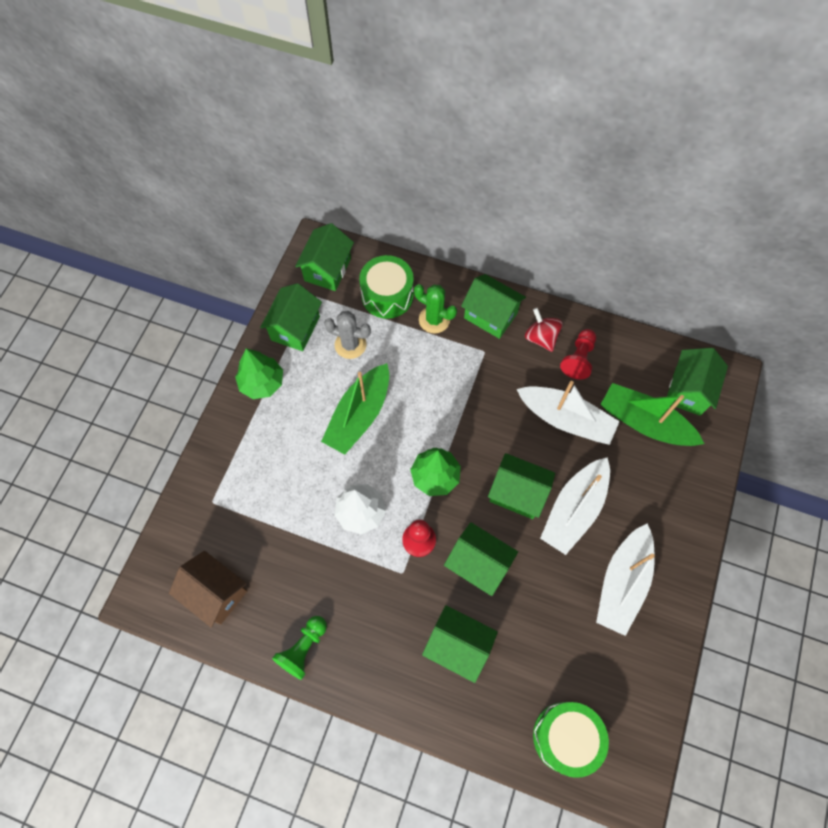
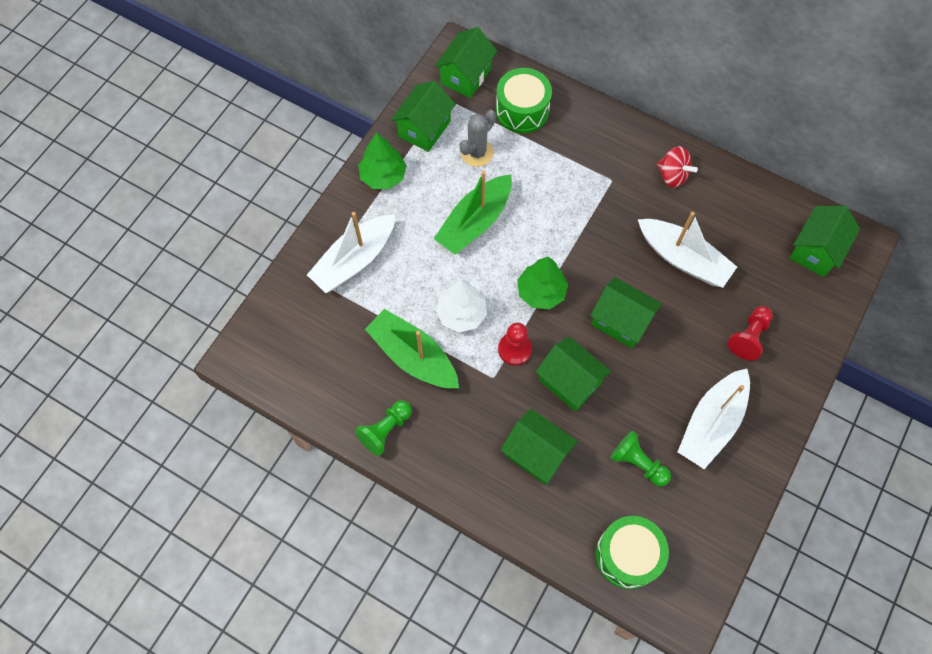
camera: 10 degrees right, 0 degrees up
brown house [169,551,247,628] -> none
grey cactus [324,311,371,359] -> grey cactus turned 75 degrees counterclockwise [459,110,496,167]
green cactus [414,284,457,334] -> none
green house [461,274,526,339] -> none
red spinning top [525,308,562,352] -> red spinning top turned 150 degrees clockwise [657,146,698,187]
white boat [540,457,610,555] -> white boat moved to [307,212,395,293]
red pawn [560,329,596,379] -> red pawn moved to [728,306,773,361]
green boat [601,383,704,446] -> green boat moved to [365,309,459,388]
none -> green pawn [610,431,671,486]

